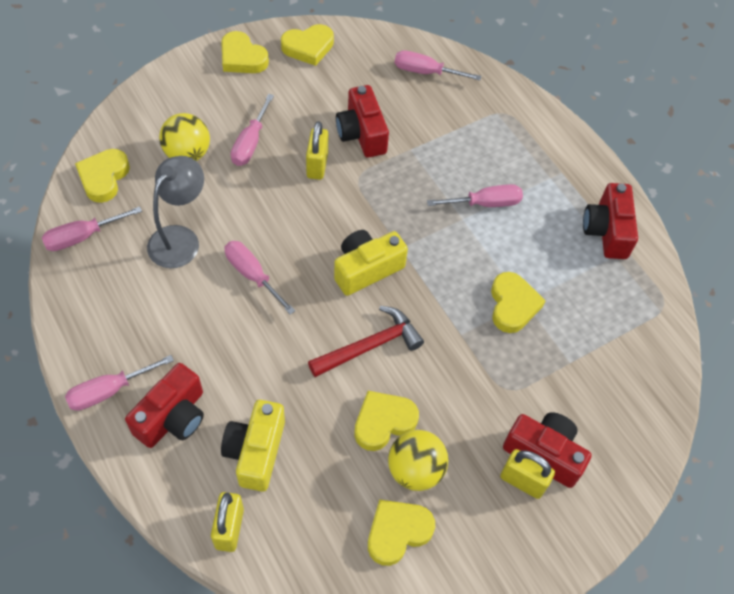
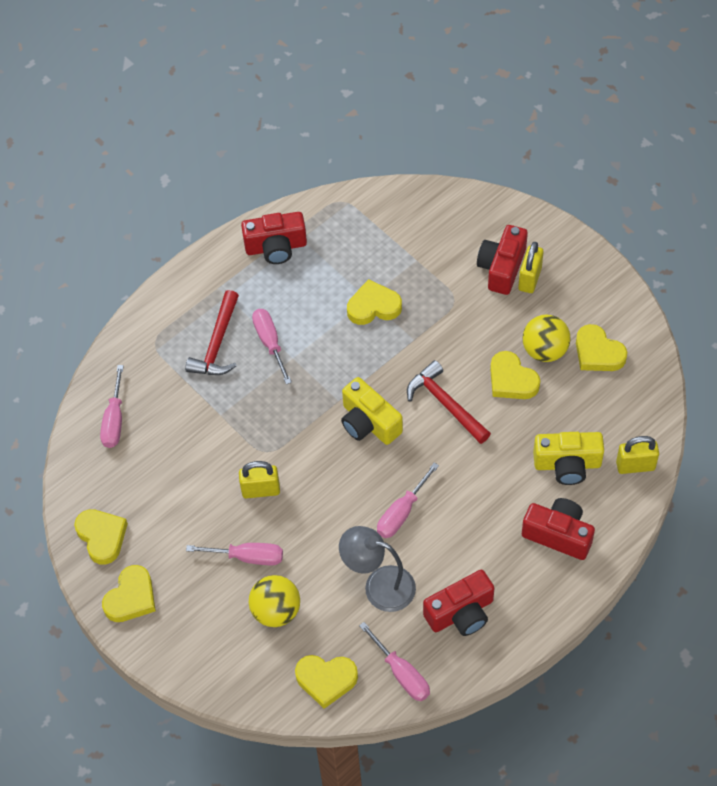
camera: 95 degrees left, 0 degrees up
pink screwdriver [65,355,174,411] -> none
red camera [336,85,389,158] -> red camera moved to [423,570,494,636]
none -> red hammer [185,290,239,375]

